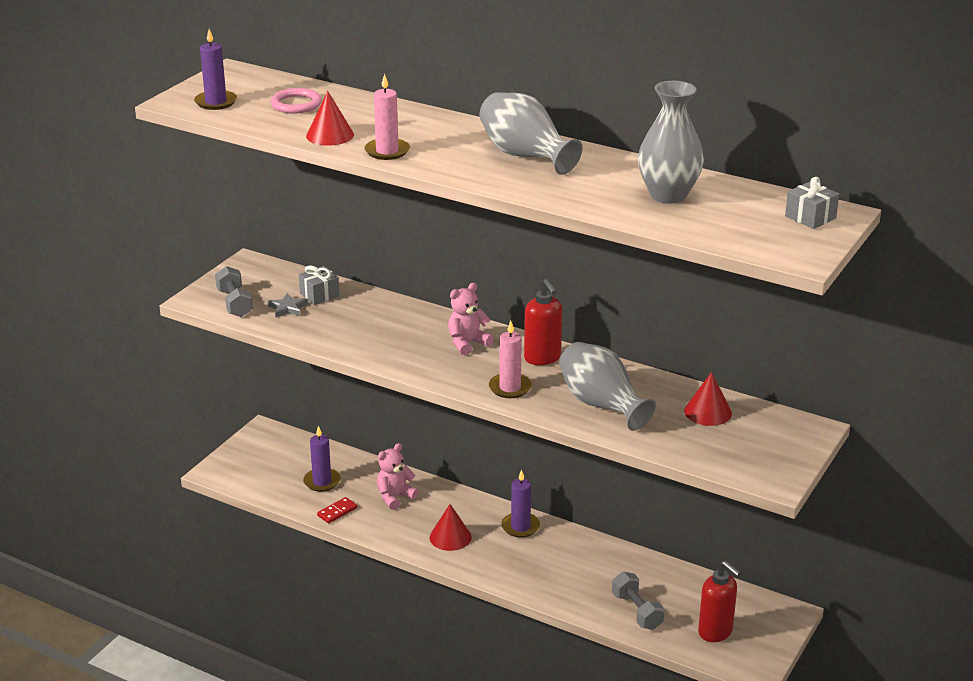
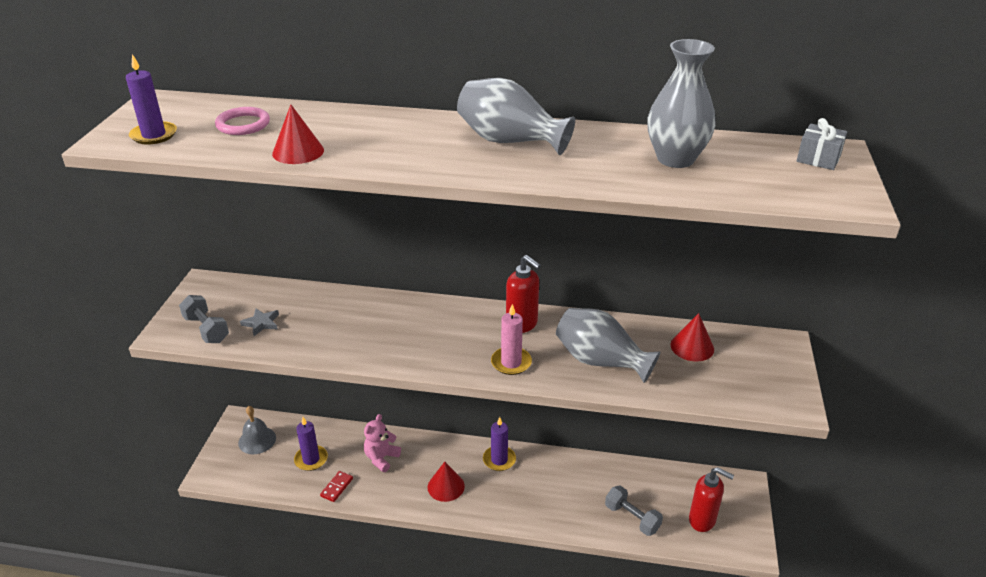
camera: 20 degrees left, 5 degrees up
grey gift [299,265,340,305] -> none
pink candle [365,74,410,160] -> none
pink teddy bear [448,283,494,356] -> none
none -> grey bell [238,406,276,454]

